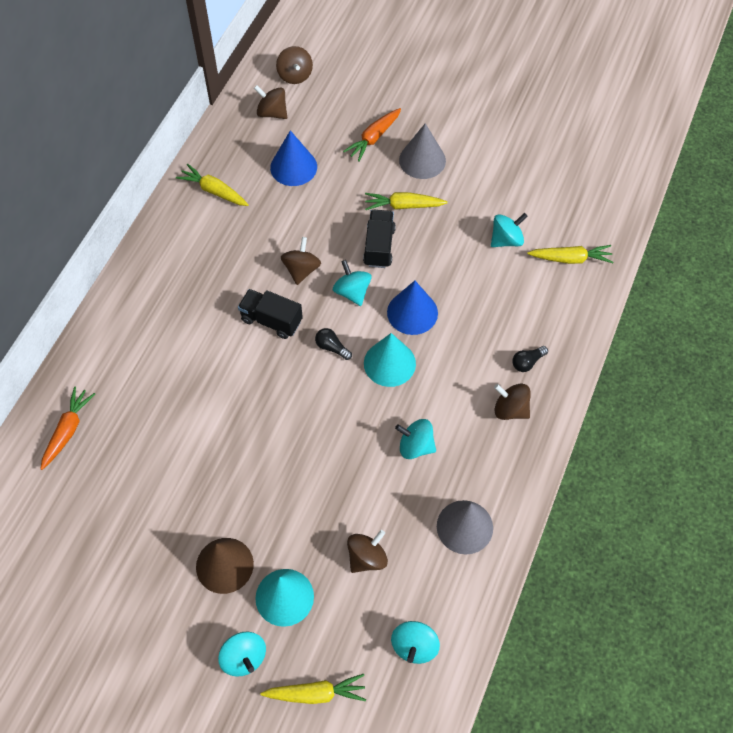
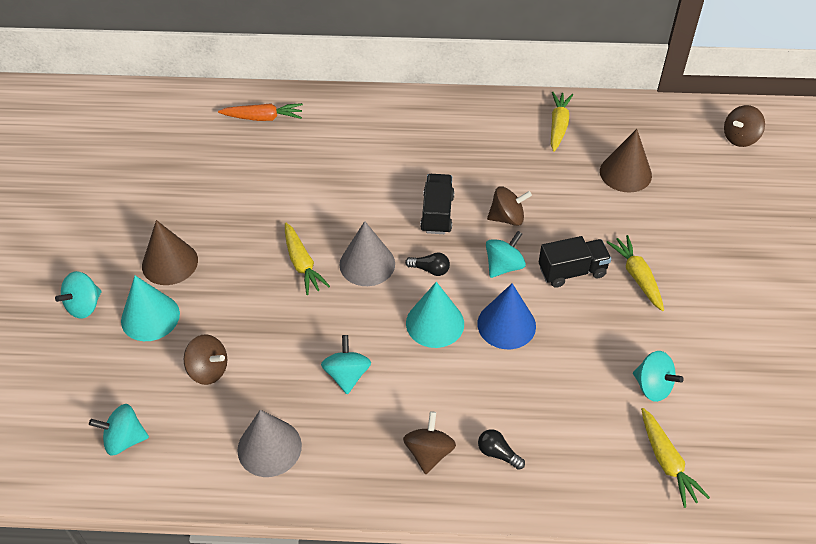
camera: 70 degrees right, 10 degrees down
brown spinning top [254,85,287,119] -> none
yellow carrot [260,674,366,704] -> yellow carrot moved to [285,223,330,295]
blue cone [270,130,317,186] -> brown cone [600,129,652,192]
black light bulb [315,328,352,360] -> black light bulb turned 90 degrees clockwise [405,253,450,276]
orange carrot [343,108,401,162] -> none
grey cone [399,123,446,179] -> grey cone moved to [339,221,395,286]

